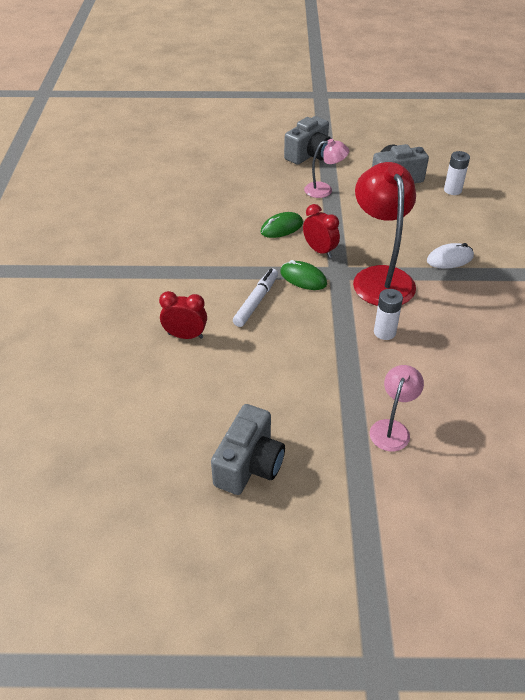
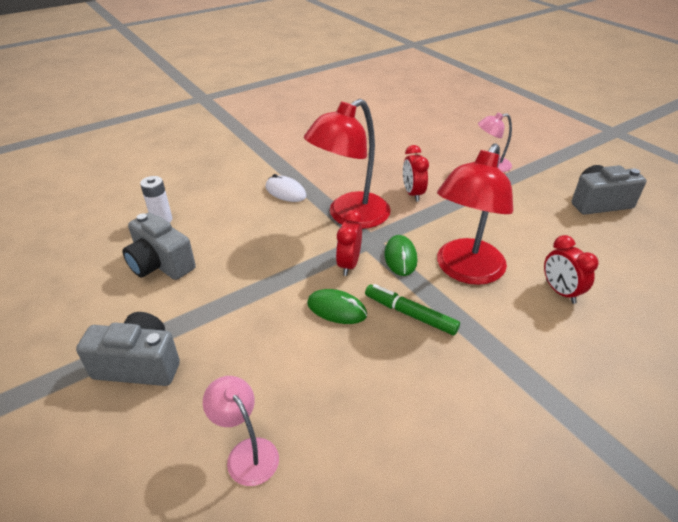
camera: 125 degrees left, 5 degrees down
white marker [233,269,278,327] -> red lamp [437,144,513,285]
pink lamp [304,139,349,198] -> pink lamp moved to [203,376,279,486]
white battery [374,289,403,340] -> red clock [403,145,429,202]
none -> green marker [365,284,460,335]

